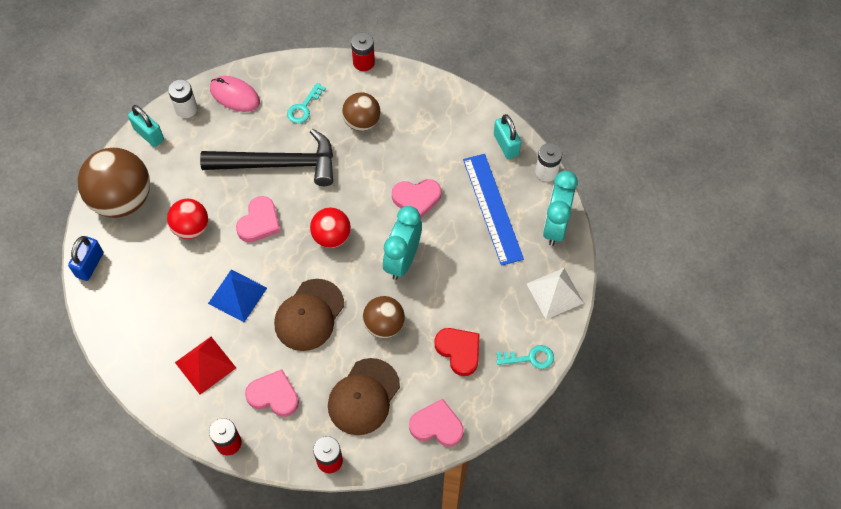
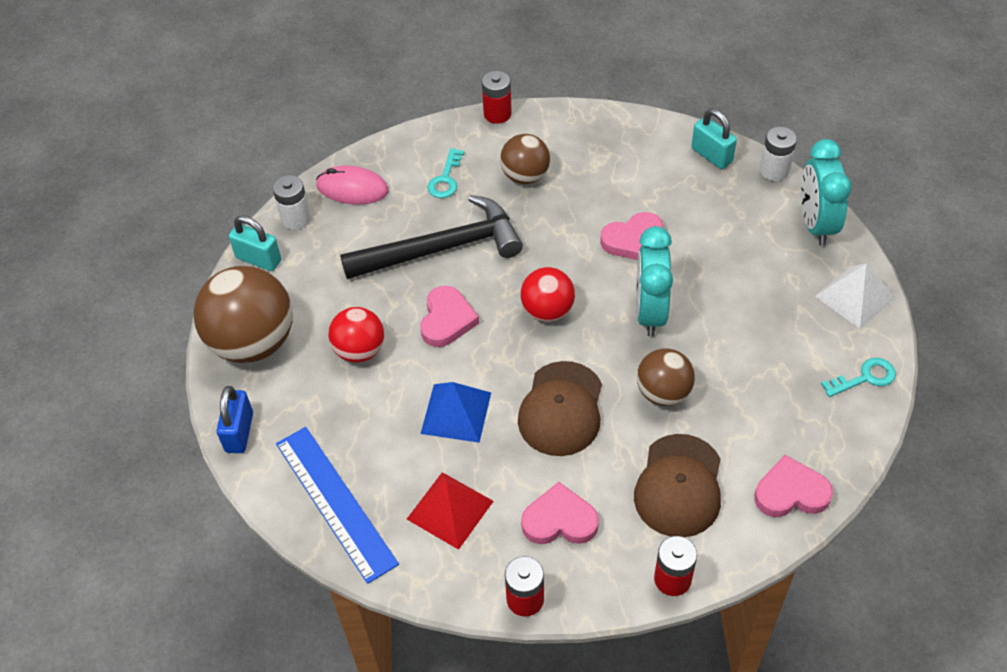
camera: 15 degrees left, 10 degrees down
red heart [435,328,479,376] -> none
blue ruler [463,154,524,266] -> blue ruler moved to [276,427,399,584]

